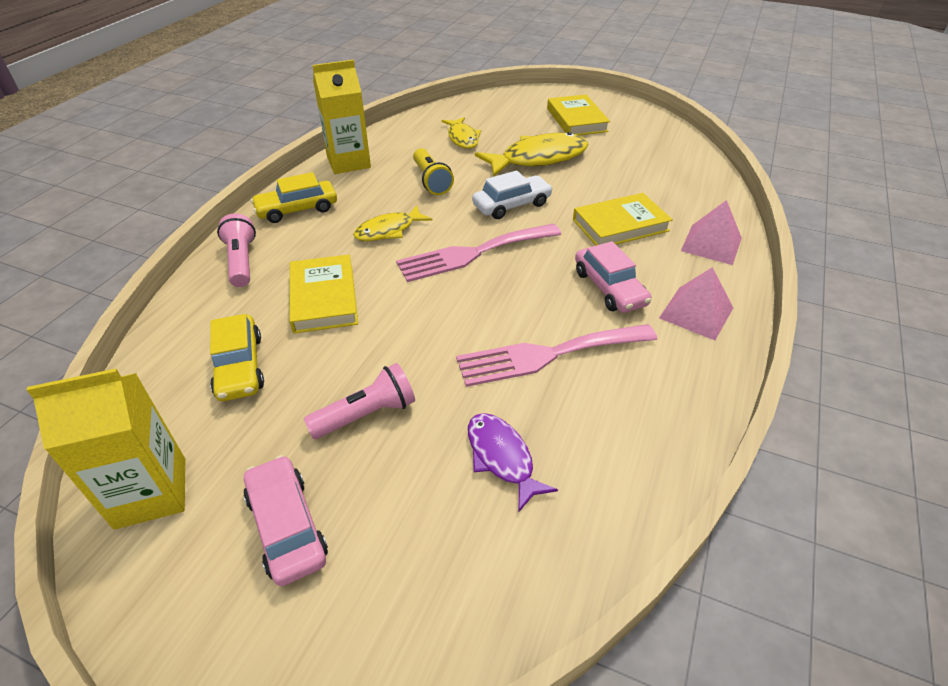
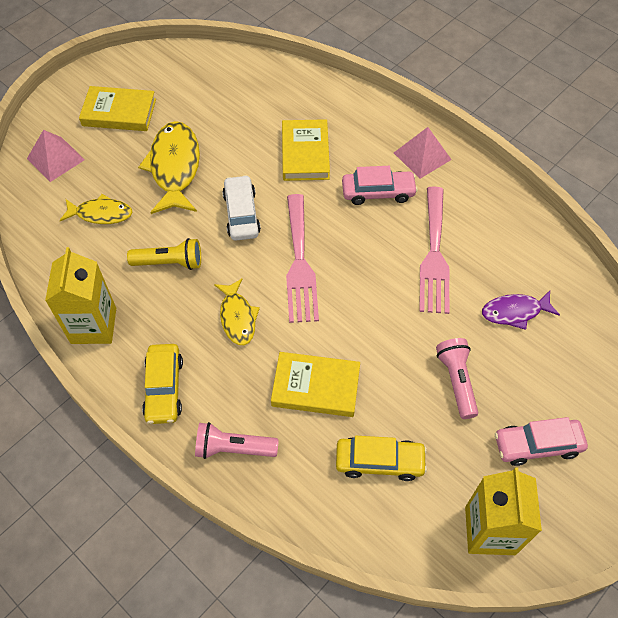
camera: 70 degrees left, 15 degrees up
pink pyramid [681,200,742,265] -> pink pyramid moved to [27,130,85,182]

